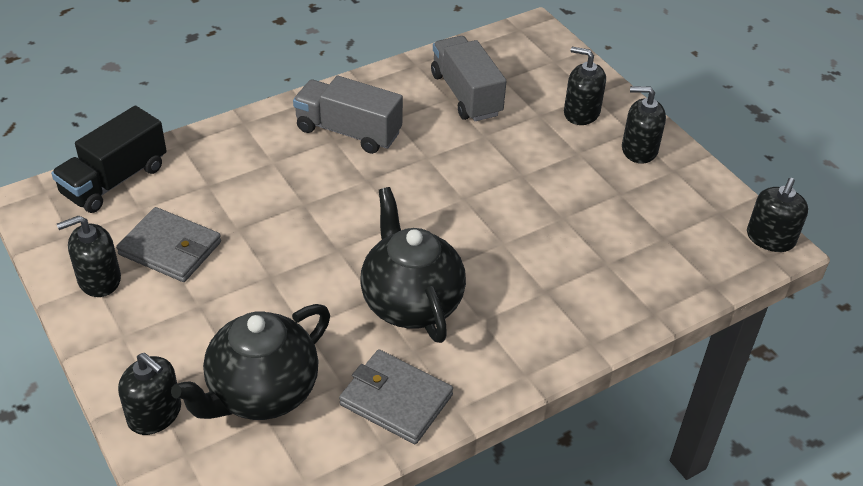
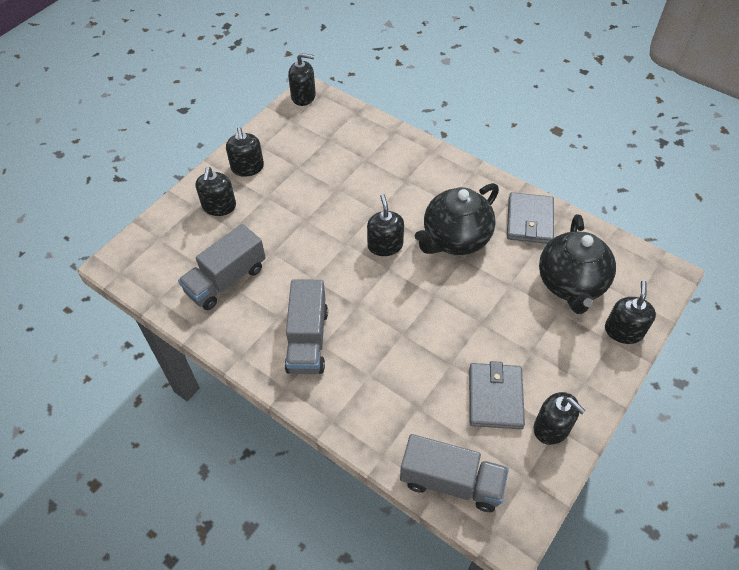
camera: 110 degrees left, 10 degrees up
black truck [51,106,167,213] -> grey truck [400,434,509,512]
black teapot [171,304,330,420] -> black teapot turned 75 degrees clockwise [539,214,616,314]
none -> black soap dispenser [367,194,404,256]

